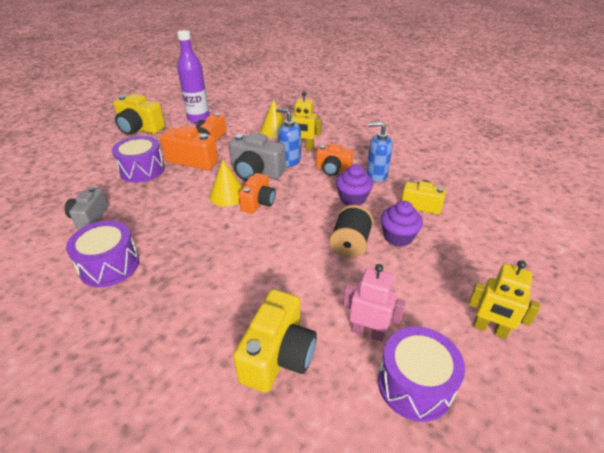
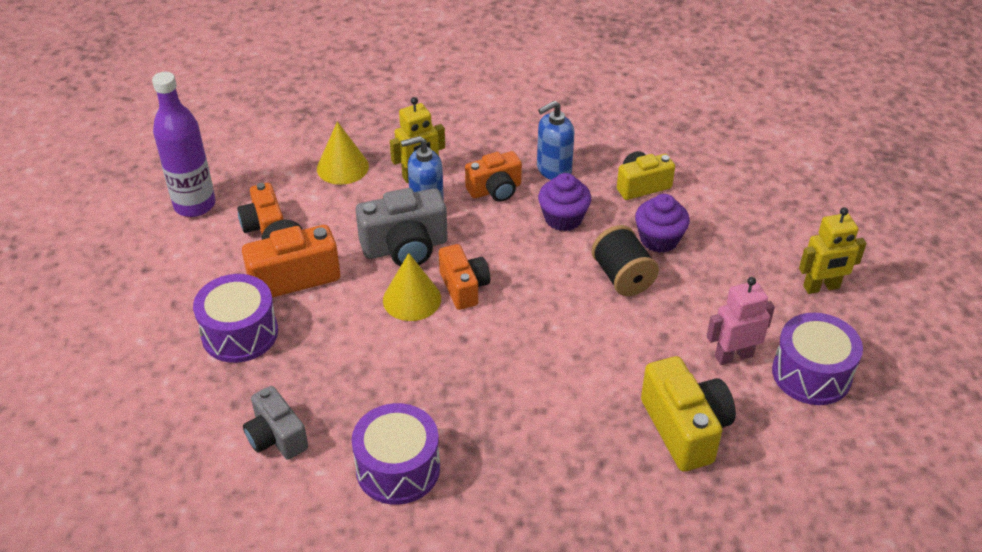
camera: 40 degrees left, 5 degrees up
yellow camera [113,93,165,135] -> none

